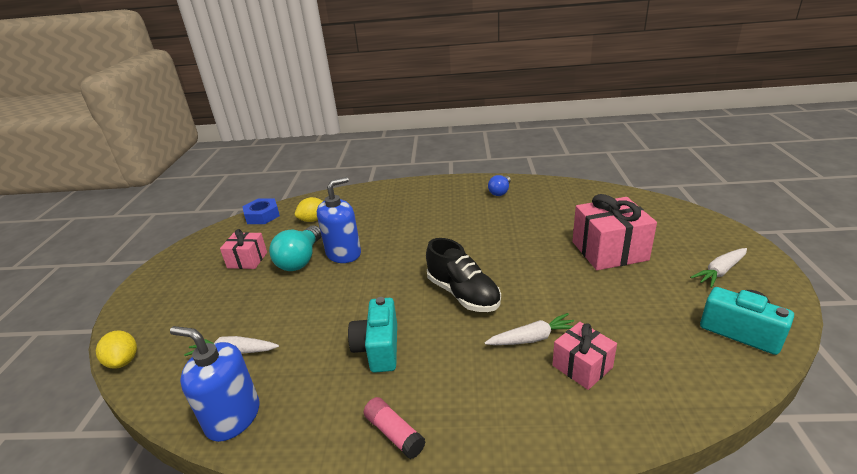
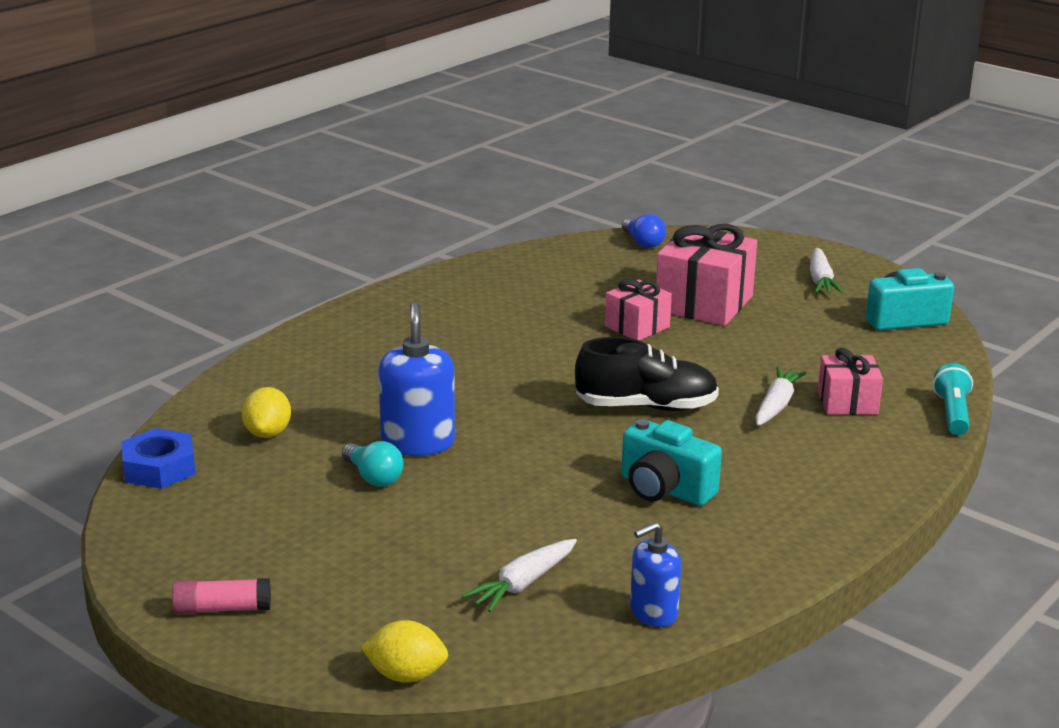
camera: 55 degrees left, 5 degrees down
blue soap dispenser [170,326,259,442] -> blue soap dispenser [630,522,682,627], size x0.64
pink gift [220,229,267,269] -> pink gift moved to [605,279,672,340]
turquoise light bulb [269,225,321,271] -> turquoise light bulb [342,441,403,487], size x0.61
pink glue stick [364,397,426,459] -> pink glue stick moved to [172,578,271,614]
blue light bulb [488,175,511,196] -> blue light bulb moved to [622,214,666,248]
none -> turquoise flashlight [933,363,973,435]

